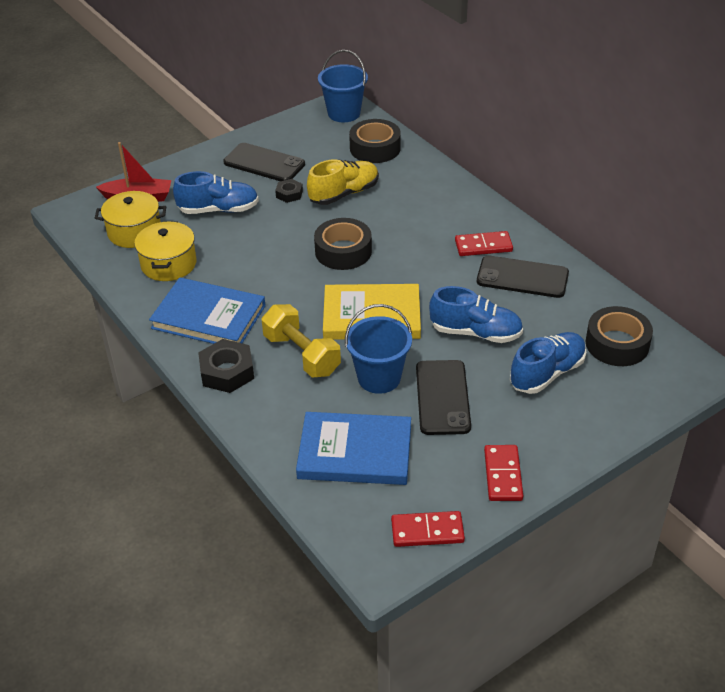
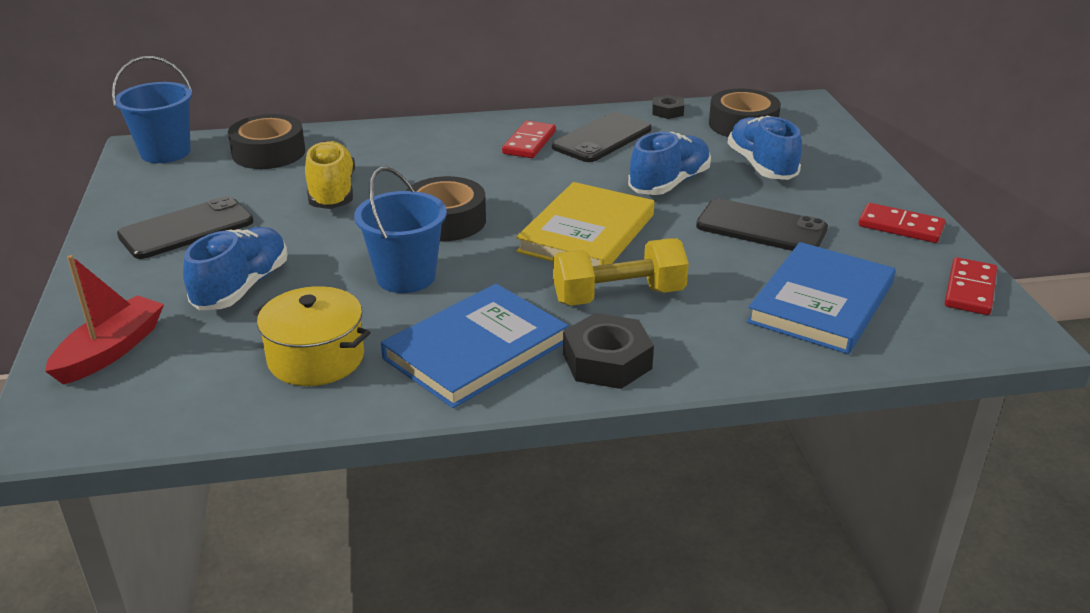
camera: 65 degrees left, 10 degrees down
yellow pot [95,191,166,248] -> none
black nut [275,179,303,203] -> black nut moved to [652,95,684,119]
blue bucket [345,304,412,394] -> blue bucket moved to [354,167,447,293]

